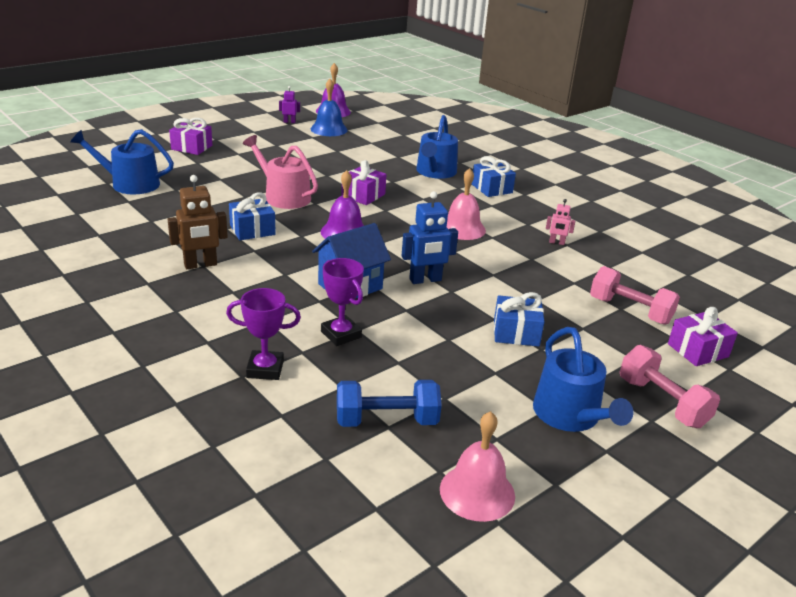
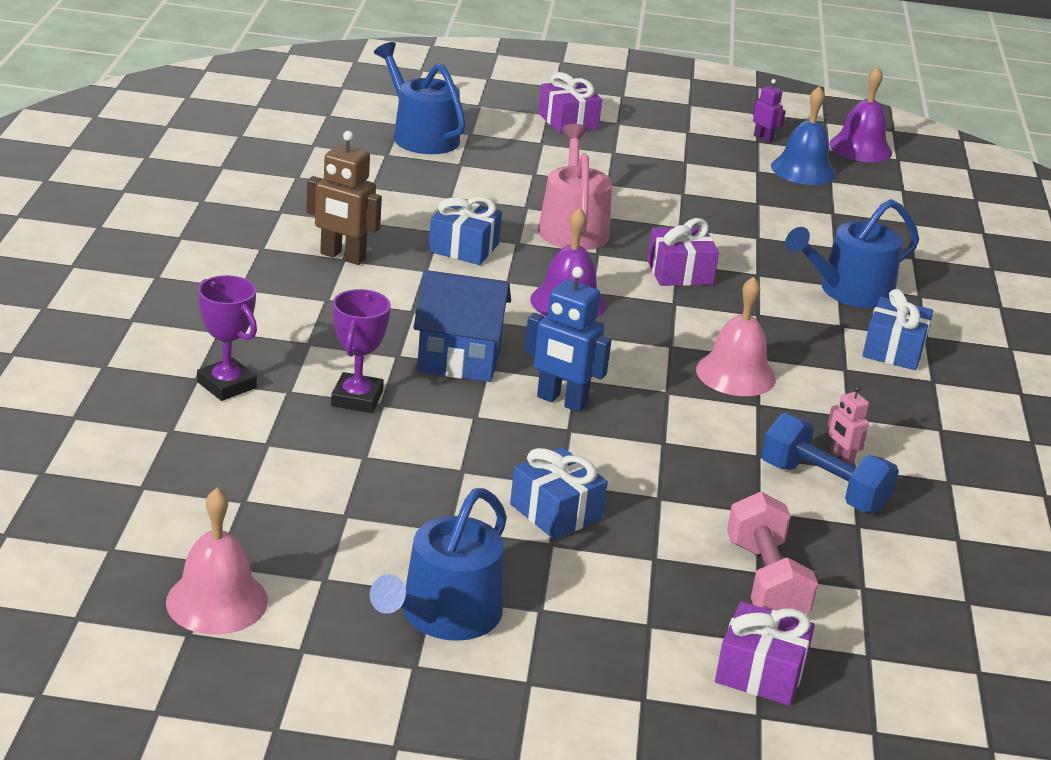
camera: 45 degrees right, 0 degrees up
blue dumbbell [337,380,442,427] -> blue dumbbell moved to [761,413,899,513]
pink dumbbell [620,345,720,428] -> none

